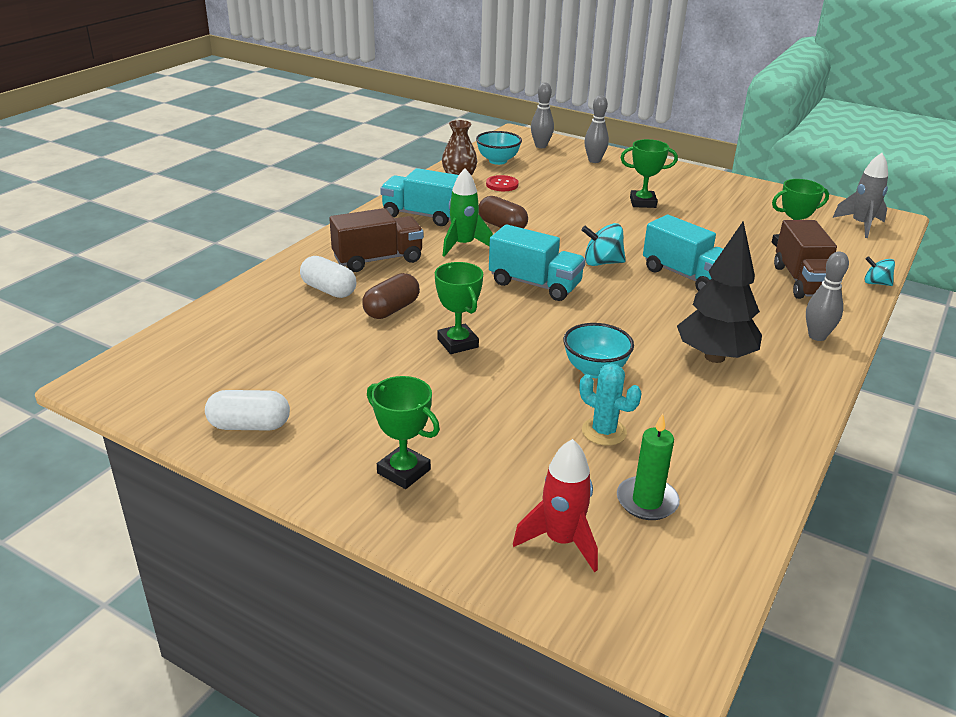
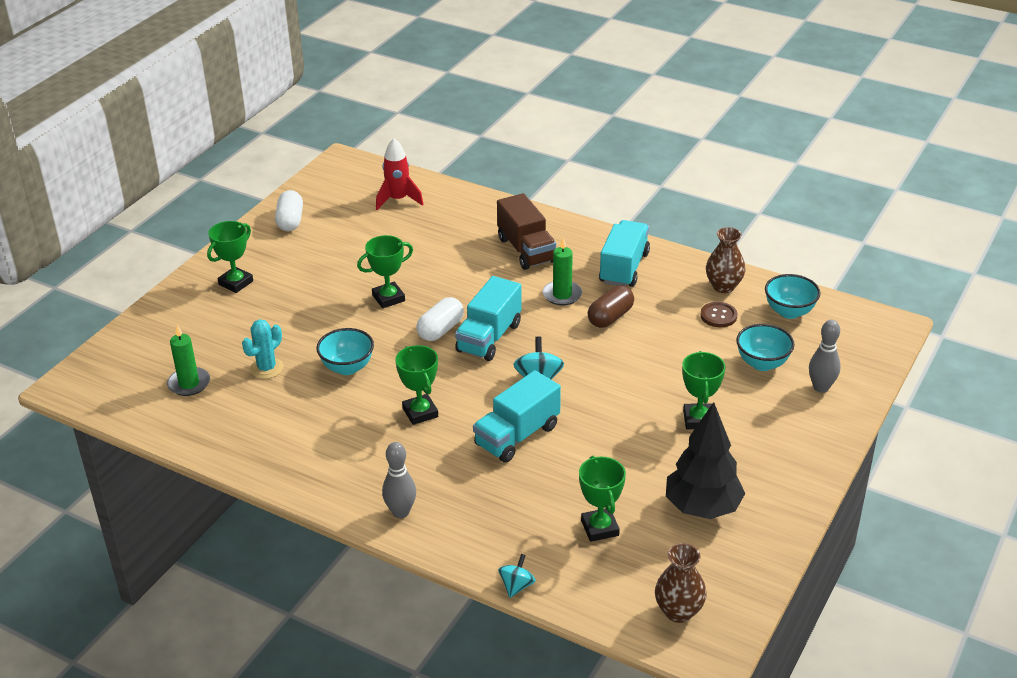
camera: 90 degrees right, 5 degrees up
white capsule [300,256,356,298] -> white capsule moved to [416,297,464,341]
brown capsule [362,273,420,319] -> none
green rocket [443,169,493,257] -> green candle [543,238,582,306]
red button [486,175,519,191] -> brown button [700,302,738,327]
red rocket [513,439,598,572] -> red rocket moved to [376,138,424,210]
grey bowling pin [531,82,554,148] -> none
black tree [677,221,762,363] -> black tree moved to [666,402,745,519]
brown truck [774,220,843,299] -> none
grey rocket [833,153,888,238] -> brown vase [655,543,706,623]
none -> green trophy [395,345,438,425]
none -> turquoise bowl [736,324,795,371]

